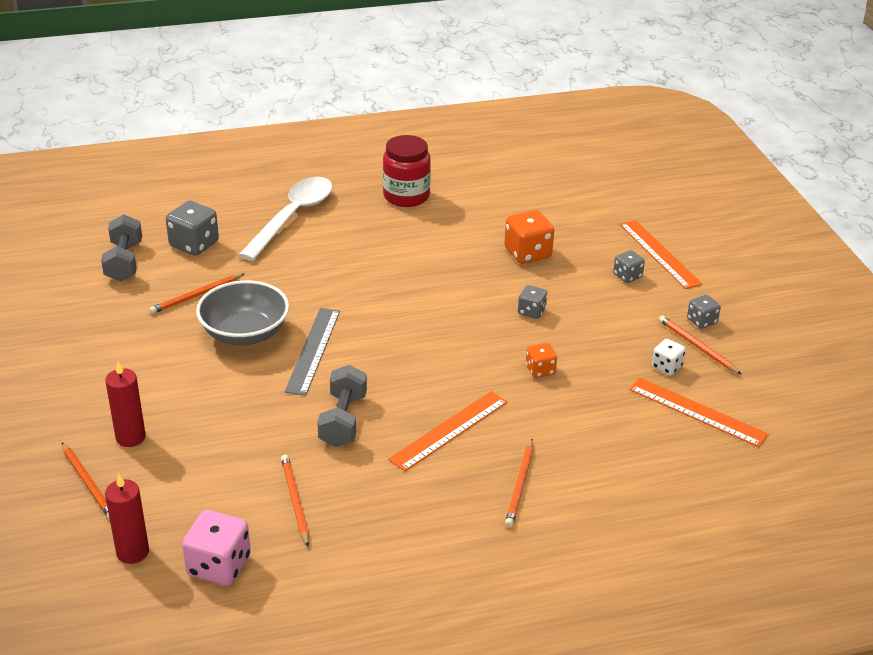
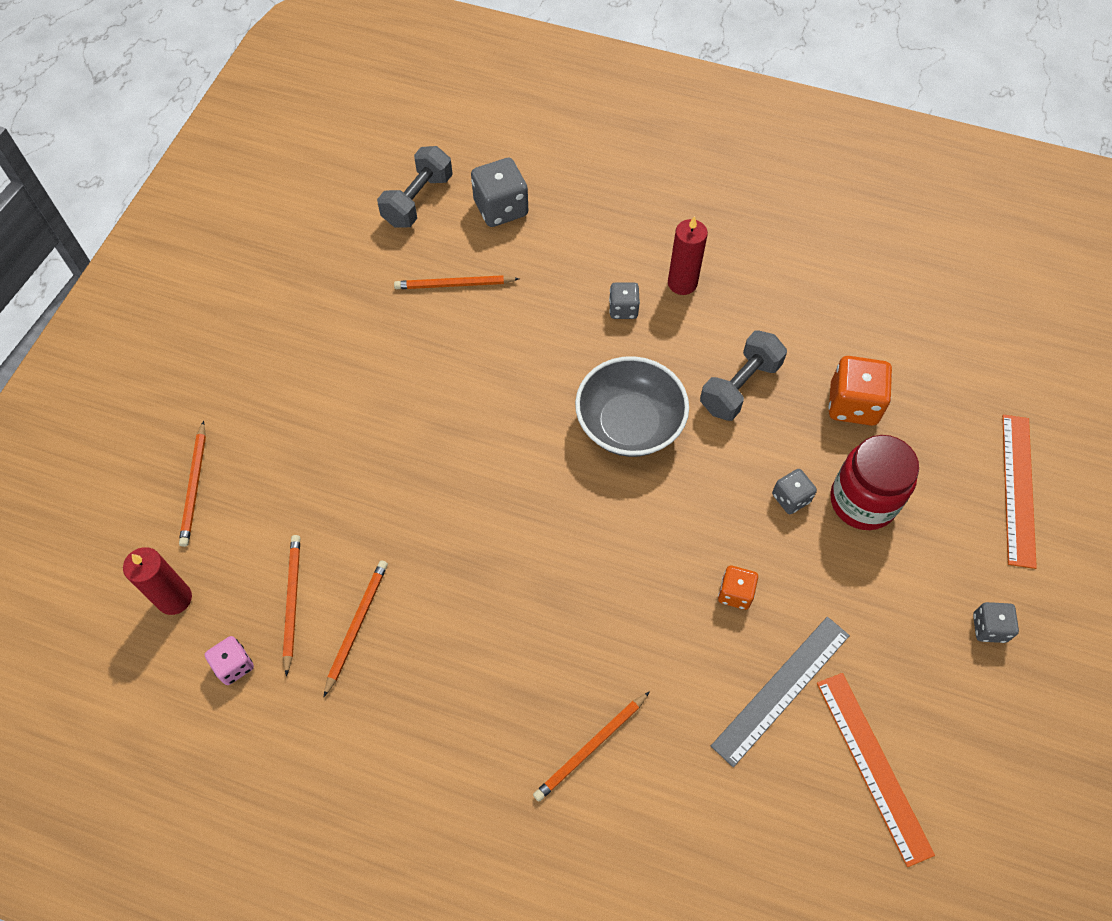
camera: 35 degrees right, 25 degrees up
red candle [105,361,146,447] -> red candle moved to [668,216,708,295]
pink dice [182,510,251,586] -> pink dice [205,636,254,685], size x0.58
grey bowl [196,280,289,346] -> grey bowl moved to [575,356,689,457]
white spoon [239,177,333,261] -> none
grey ruler [284,308,340,395] -> grey ruler moved to [711,617,850,767]
grey dumbbell [317,365,367,447] -> grey dumbbell moved to [700,331,787,421]
red jar [383,135,431,207] -> red jar moved to [830,435,919,530]
orange ruler [388,391,507,472] -> none
grey dice [613,250,645,283] -> grey dice moved to [609,282,640,319]
white dice [652,339,686,375] -> none
orange pencil [659,316,742,375] -> orange pencil moved to [283,535,300,676]

